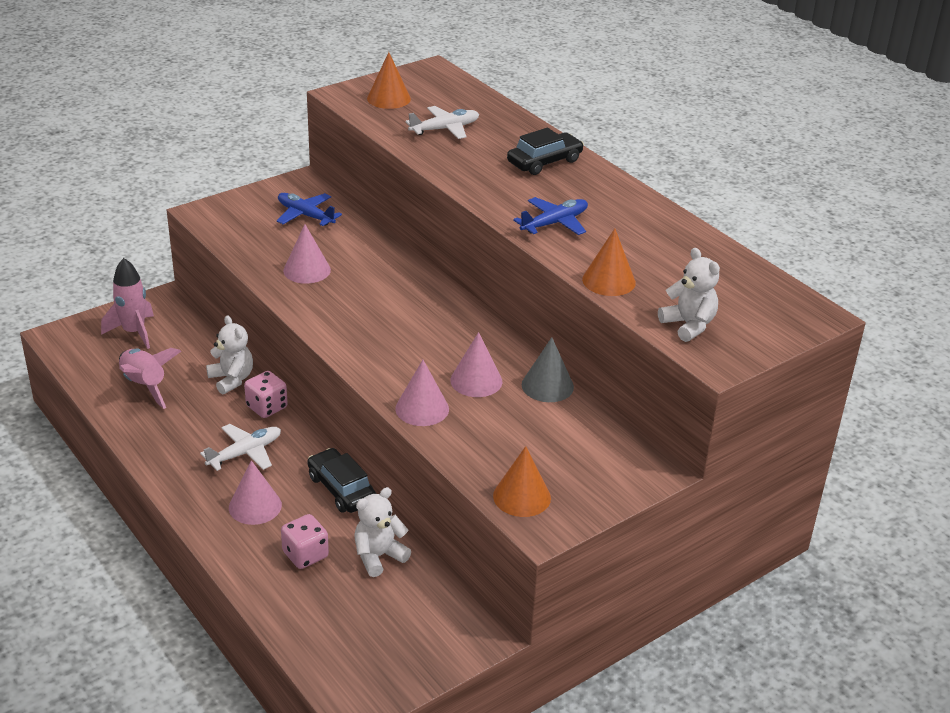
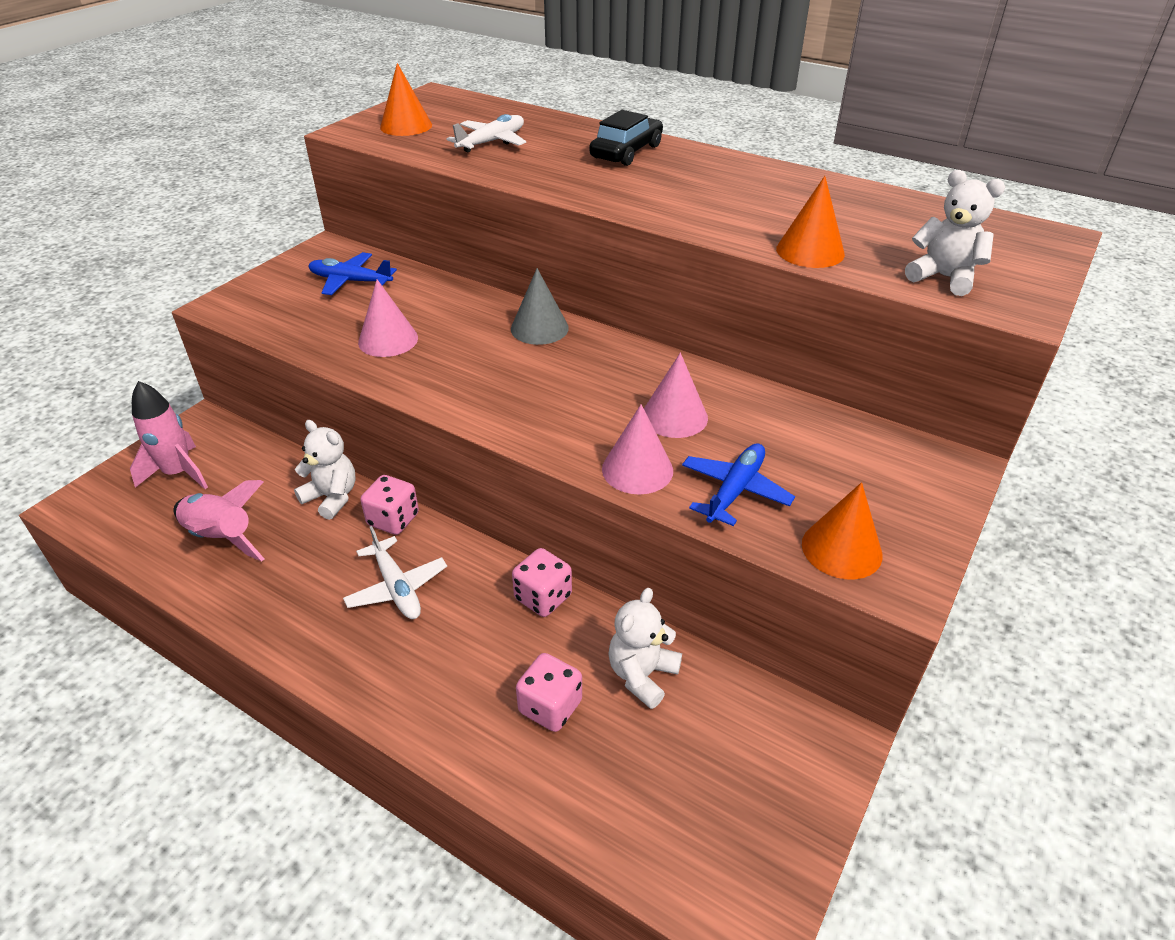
camera: 20 degrees left, 5 degrees up
white plane [200,424,281,471] -> white plane turned 120 degrees clockwise [343,526,447,619]
pink cone [229,460,282,525] -> none
black car [307,448,376,513] -> pink dice [512,548,572,617]
blue plane [513,197,588,235] -> blue plane moved to [682,443,795,526]
grey cone [522,337,574,402] -> grey cone moved to [511,268,569,345]

